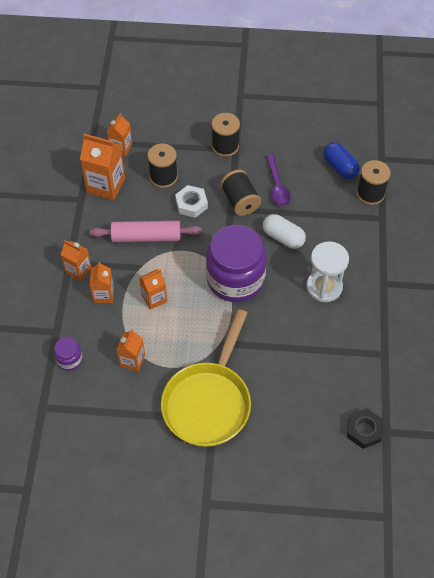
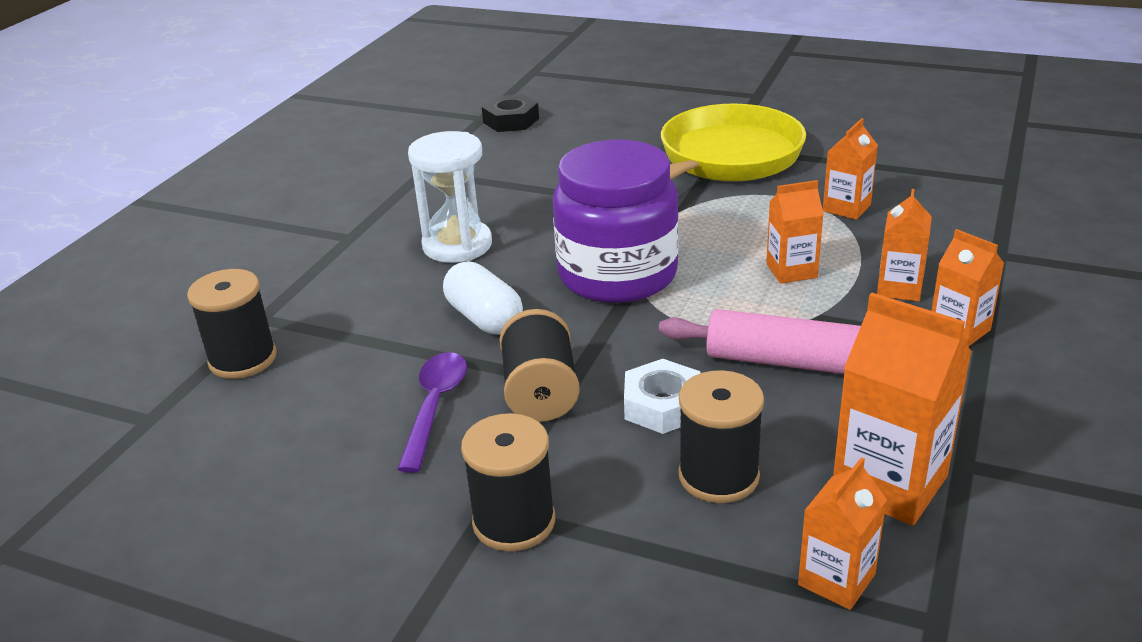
camera: 160 degrees left, 25 degrees down
purple jar [54,337,83,371] -> none
blue capsule [323,142,360,179] -> none

